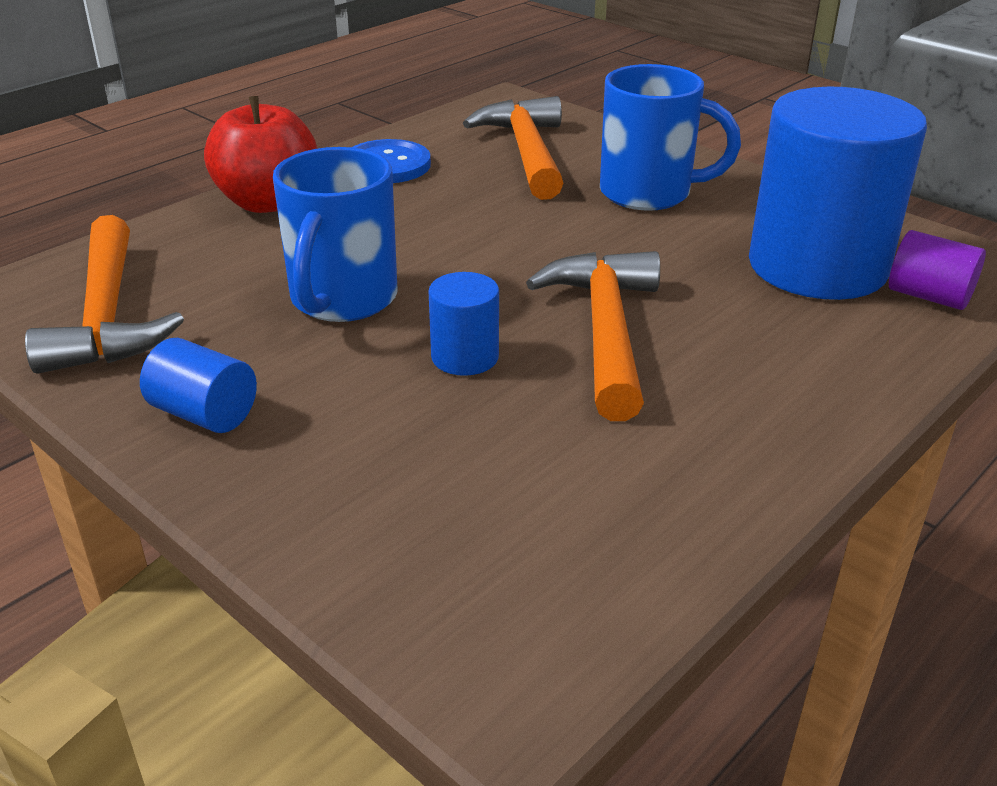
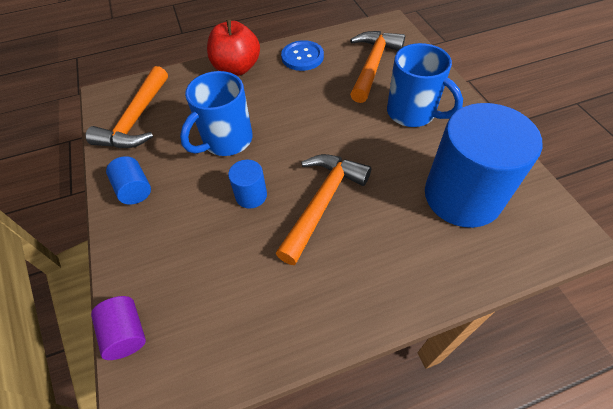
camera: 30 degrees right, 20 degrees up
purple cylinder [889,230,986,310] -> purple cylinder moved to [91,296,146,360]

